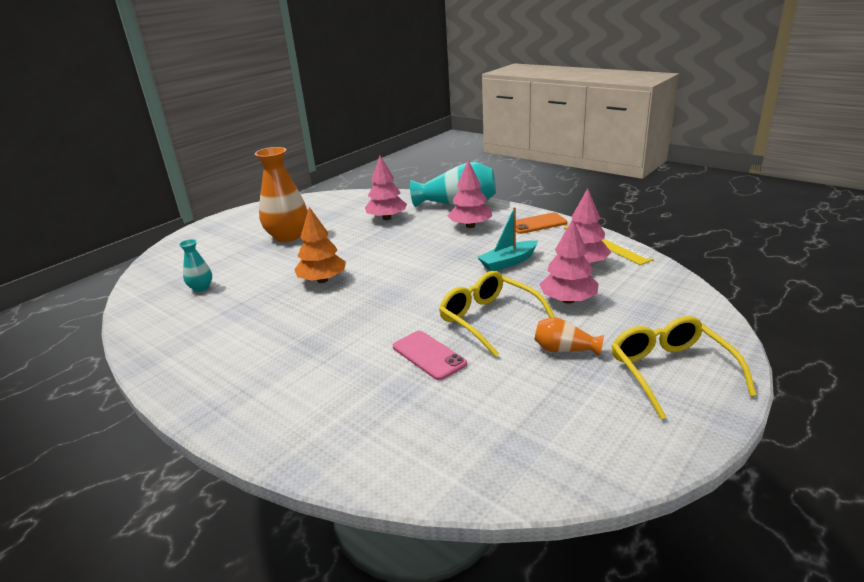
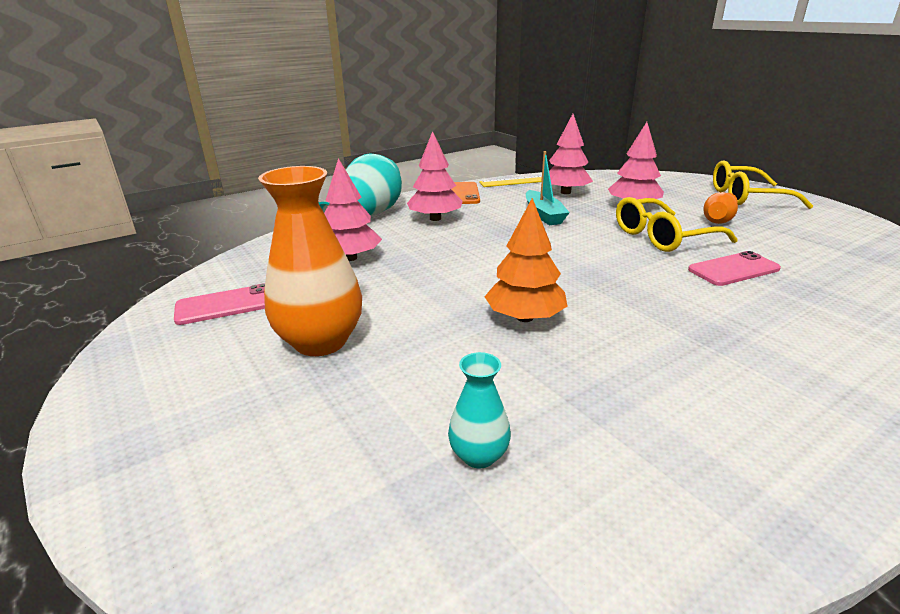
camera: 75 degrees left, 0 degrees up
none -> pink phone [174,283,265,325]

